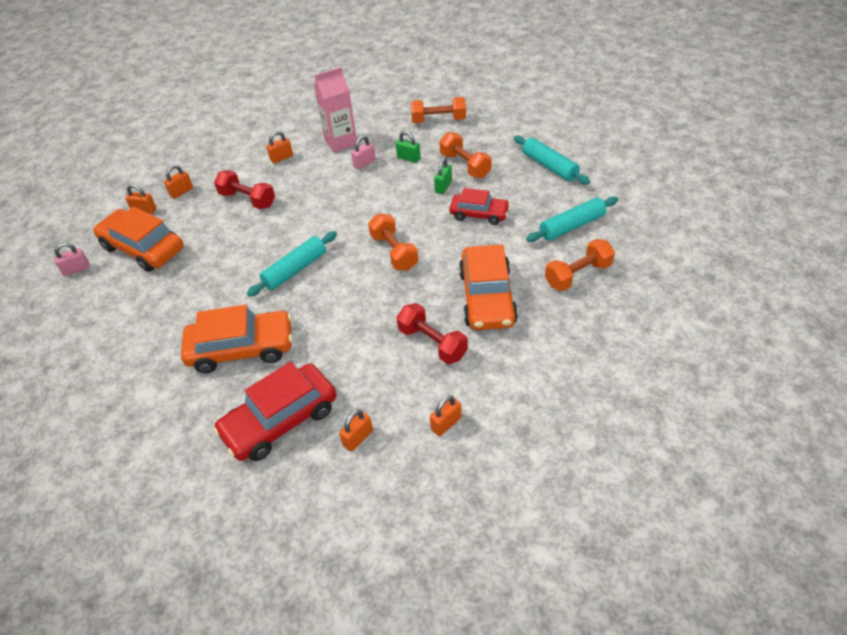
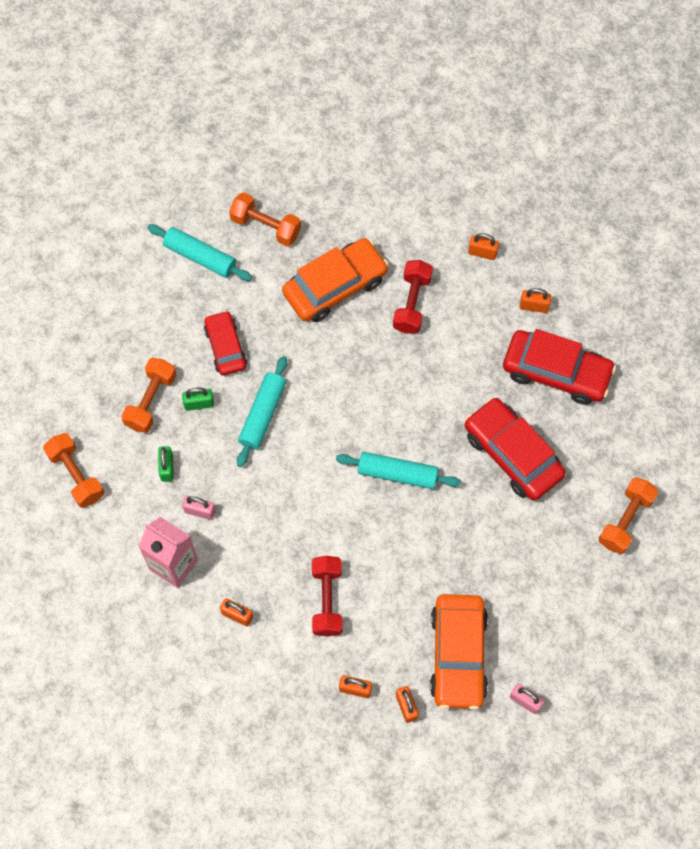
camera: 125 degrees left, 20 degrees up
orange car [181,305,293,373] -> red car [465,397,566,501]
orange dumbbell [368,214,419,270] -> orange dumbbell moved to [599,477,658,554]
turquoise rolling pin [514,136,590,185] -> turquoise rolling pin moved to [237,356,287,467]

